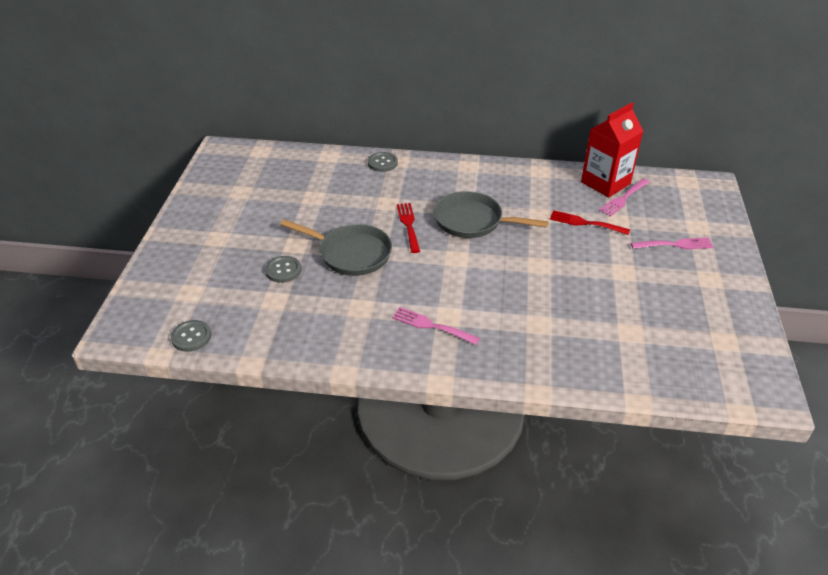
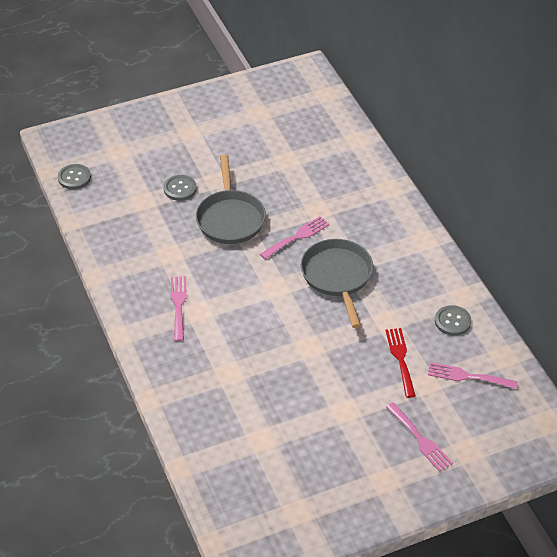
camera: 60 degrees right, 5 degrees up
grey button [368,152,398,172] -> grey button moved to [435,305,471,336]
red fork [397,203,420,253] -> pink fork [260,216,330,259]
red carton [581,102,643,197] -> none

